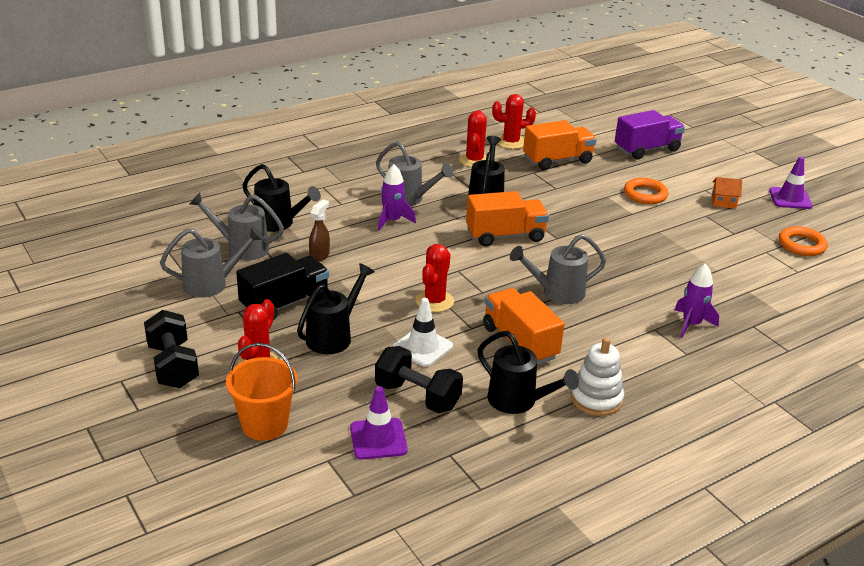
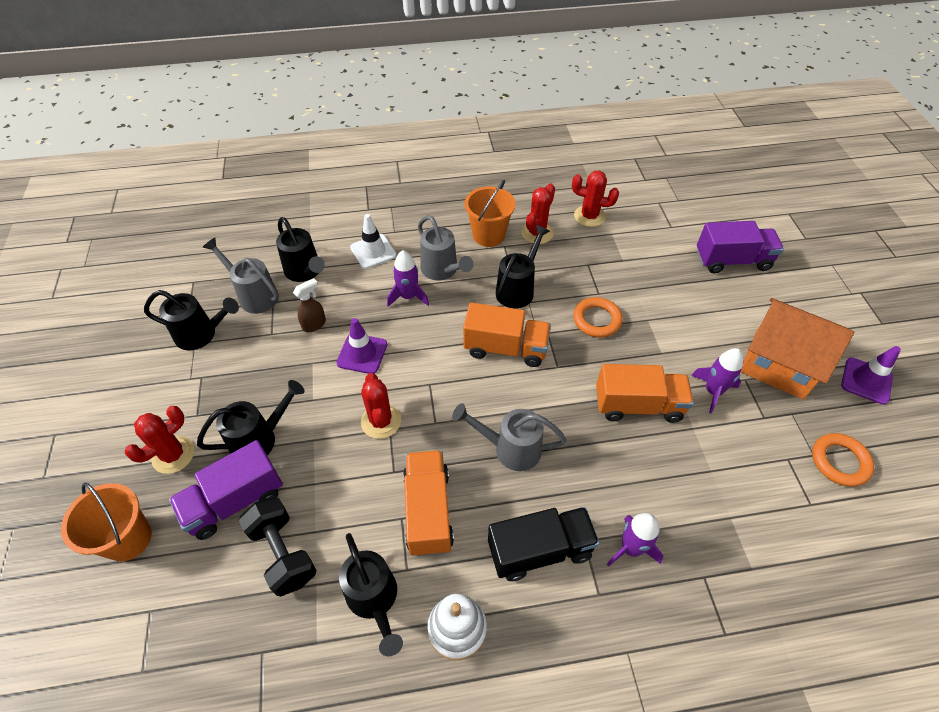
camera: 25 degrees right, 20 degrees up
black dumbbell [144,310,199,388] -> none
grey watering can [160,226,264,298] -> black watering can [144,290,239,350]
black truck [236,253,329,320] -> black truck moved to [488,507,600,581]
purple traffic cone [350,386,408,460] -> purple traffic cone moved to [336,318,387,374]
white traffic cone [393,298,453,367] -> white traffic cone moved to [350,214,396,269]
red cactus [416,244,454,312] -> red cactus turned 60 degrees counterclockwise [361,373,401,439]
orange truck [523,120,597,170] -> orange truck moved to [596,364,694,423]
orange ring [624,178,669,204] -> orange ring moved to [573,297,623,338]
orange house [712,177,742,208] -> orange house [741,298,854,400], size x2.45
none -> purple truck [169,440,283,540]
none -> orange bucket [465,180,516,247]
none -> purple rocket [691,348,743,413]

